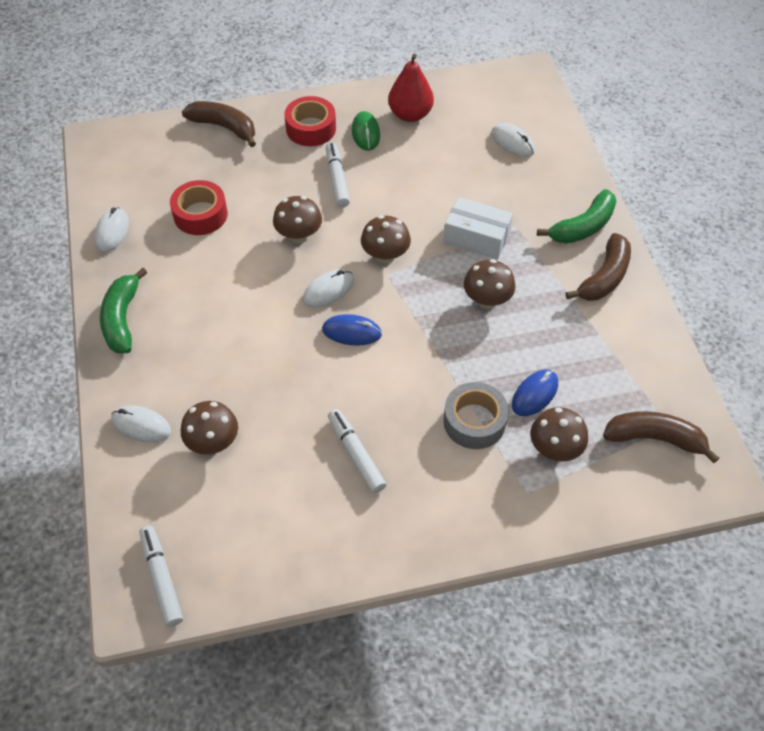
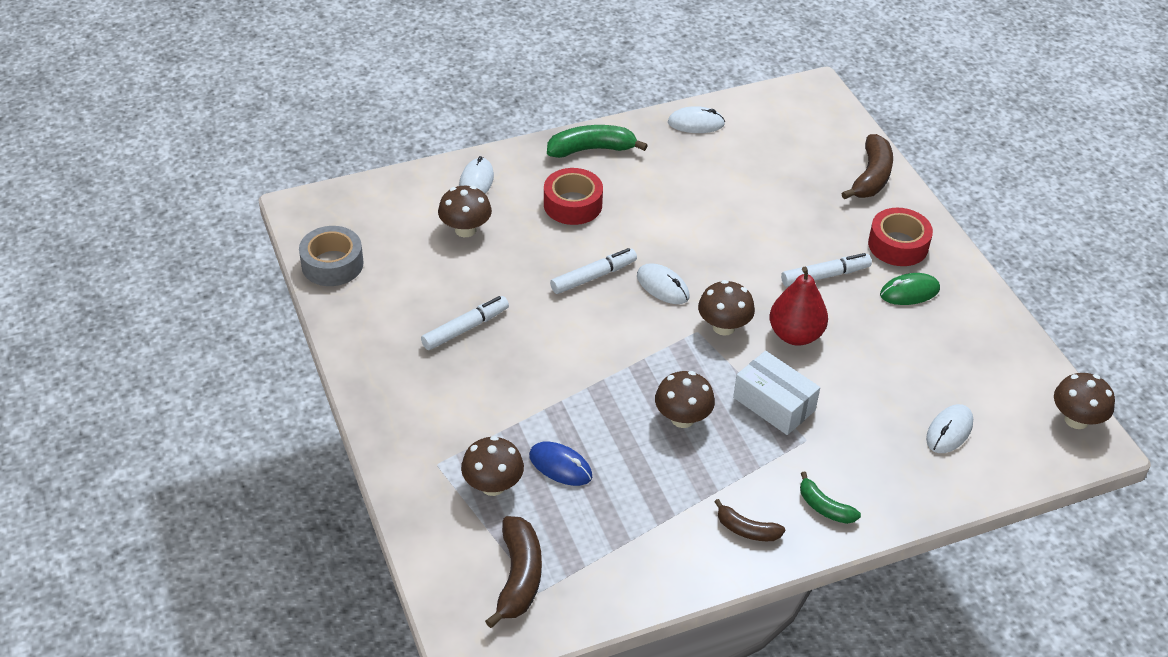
camera: 80 degrees right, 10 degrees down
white marker [139,526,183,627] -> white marker moved to [550,248,637,294]
red tape [170,180,228,235] -> red tape moved to [544,168,603,225]
brown mushroom [273,196,322,243] -> brown mushroom moved to [1054,373,1115,429]
blue mouse [322,314,382,346] -> none
red pear [388,54,434,122] -> red pear moved to [770,267,828,346]
white box [443,197,513,259] -> white box turned 60 degrees counterclockwise [733,351,820,435]
grey tape [443,382,509,449] -> grey tape moved to [299,226,364,286]
green banana [537,189,617,244] -> green banana [800,472,861,524], size x0.61
brown banana [566,233,631,301] -> brown banana [714,499,785,541], size x0.61

